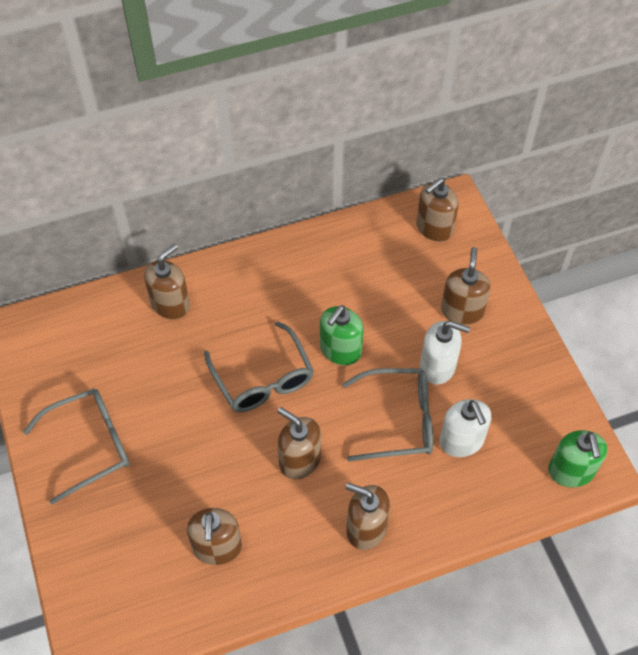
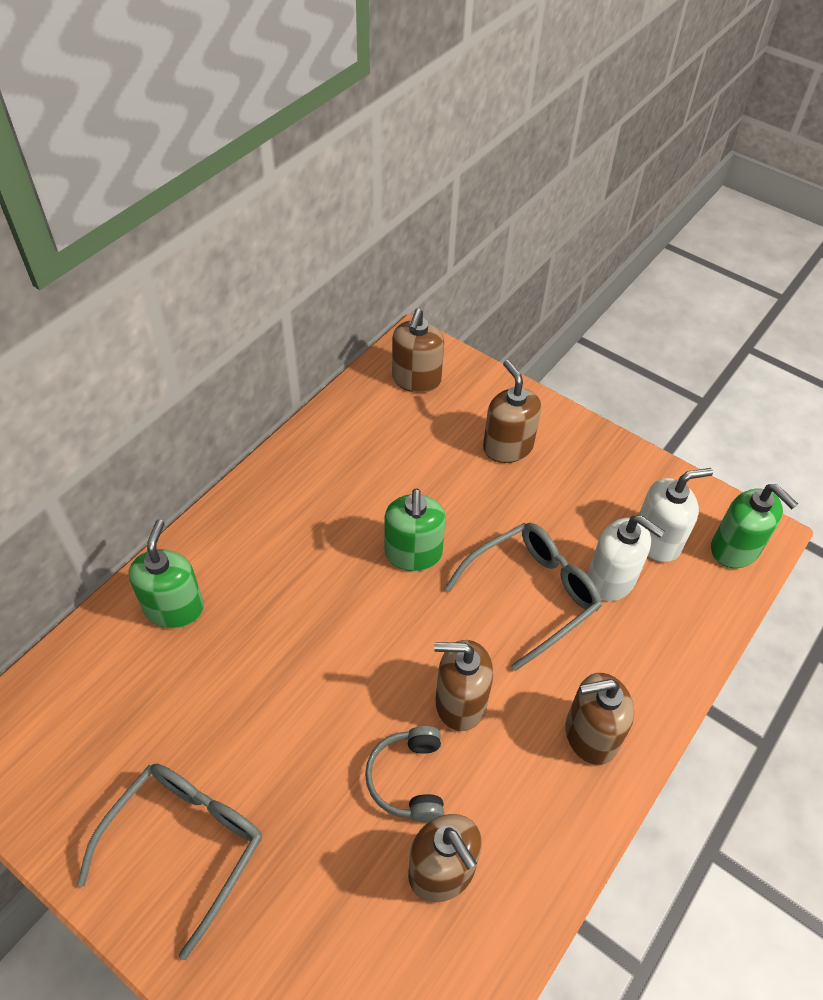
camera: 35 degrees left, 5 degrees down
brown soap dispenser [144,244,190,320] -> green soap dispenser [129,519,204,628]
grey glasses [204,321,314,412] -> none
white soap dispenser [420,321,470,384] -> white soap dispenser moved to [639,468,713,562]
none -> grey headphones [365,726,444,822]

